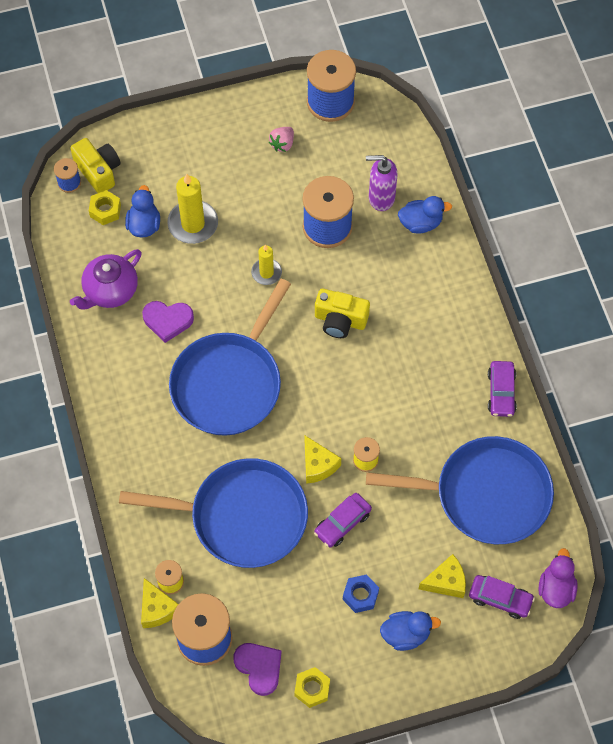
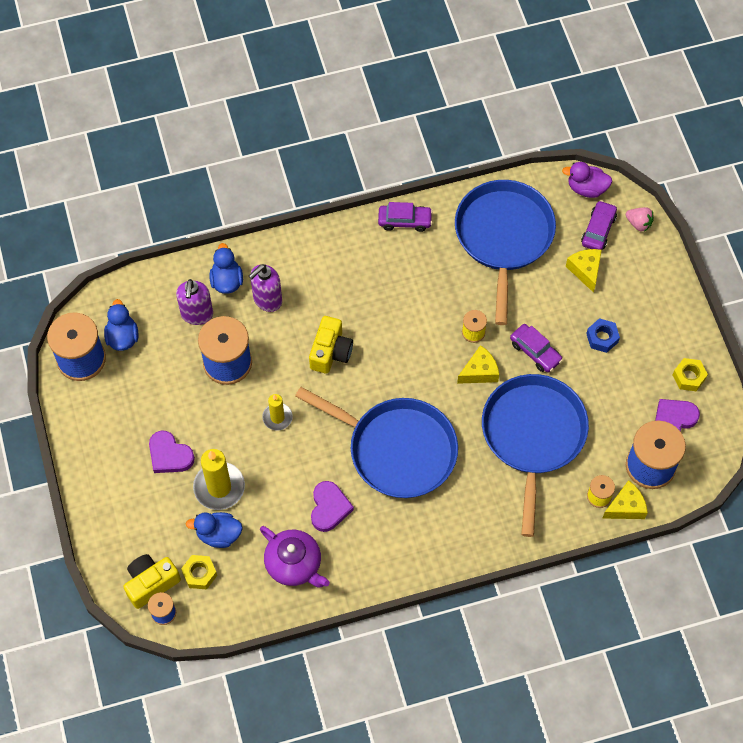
camera: 90 degrees left, 0 degrees up
pink strawberry [269,127,294,152] -> pink strawberry moved to [626,207,654,232]
blue duck [380,611,441,651] -> blue duck moved to [104,299,138,351]
none -> purple heart [149,431,195,473]
none -> purple soap dispenser [249,264,282,312]

